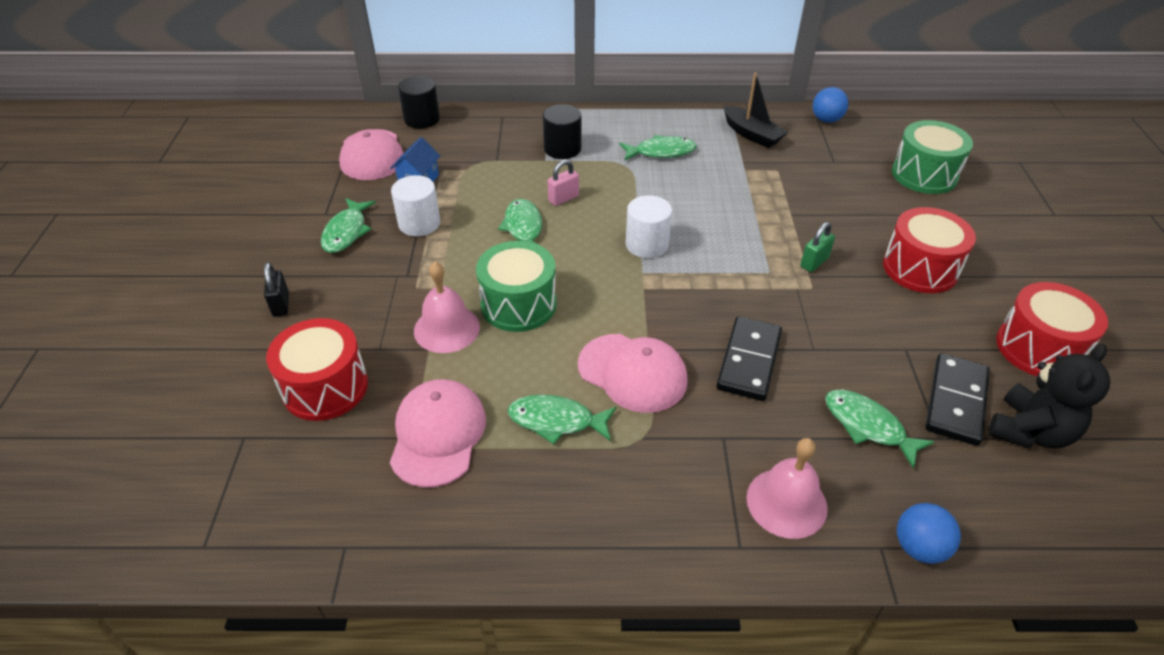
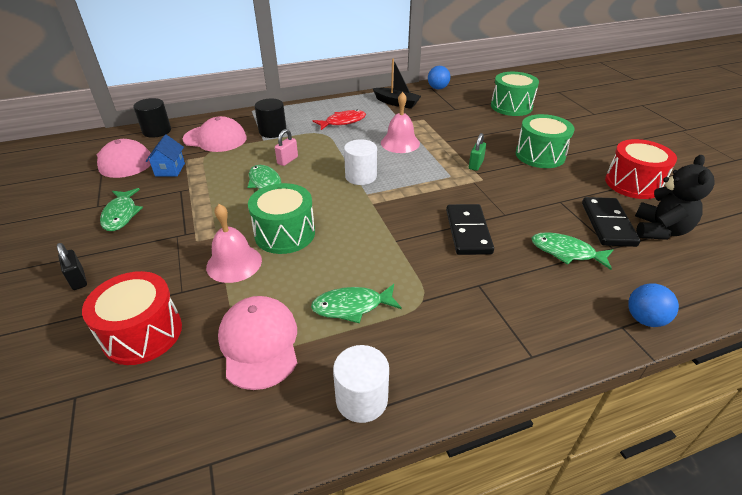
camera: 20 degrees left, 5 degrees down
white cylinder [391,175,440,236] -> white cylinder moved to [333,345,389,423]
pink cap [578,334,688,413] -> pink cap moved to [183,116,247,152]
green fish [619,135,697,161] -> red fish [313,110,366,130]
pink bell [747,438,828,539] -> pink bell moved to [381,92,420,153]
red drum [883,207,976,293] -> green drum [516,114,574,168]

